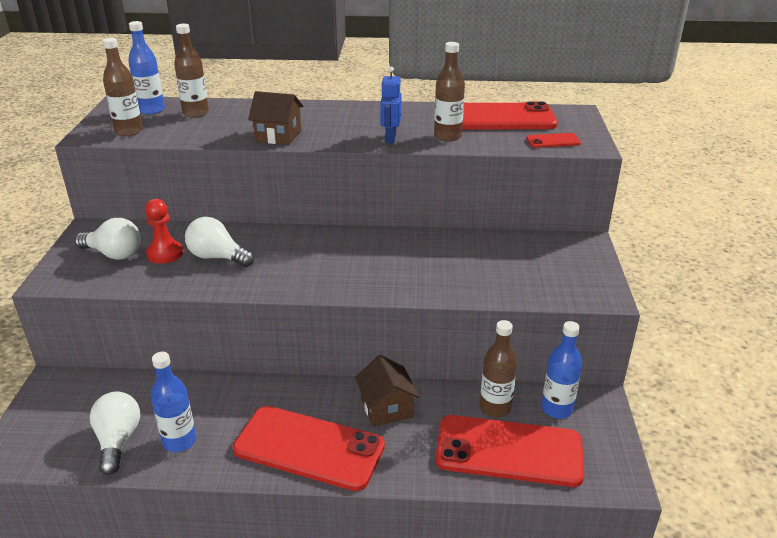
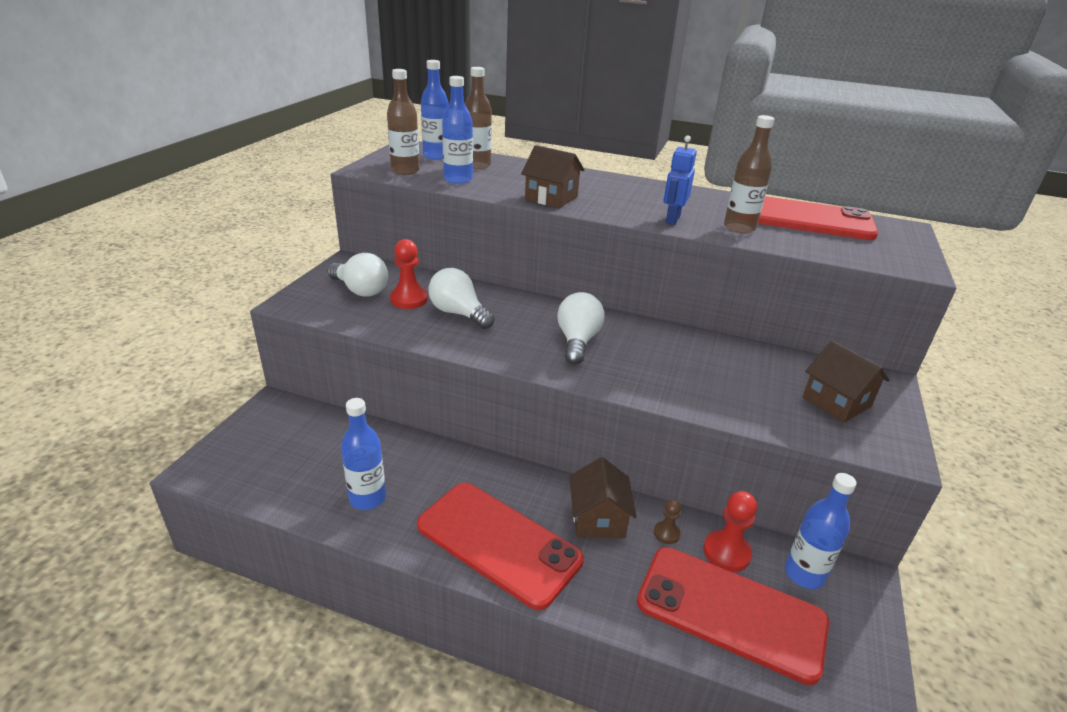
camera: 15 degrees right, 0 degrees up
white light bulb [90,391,140,475] -> white light bulb moved to [557,292,604,365]
brown bottle [480,320,517,417] -> red pawn [703,491,757,572]
red phone [526,133,581,148] -> none
none -> blue bottle [442,76,473,184]
none -> brown pawn [654,499,681,544]
none -> brown house [803,341,889,423]

